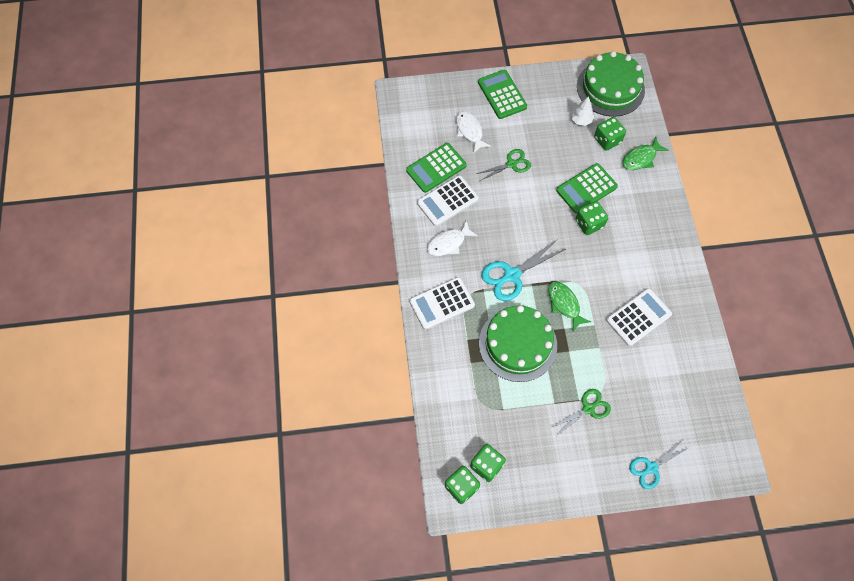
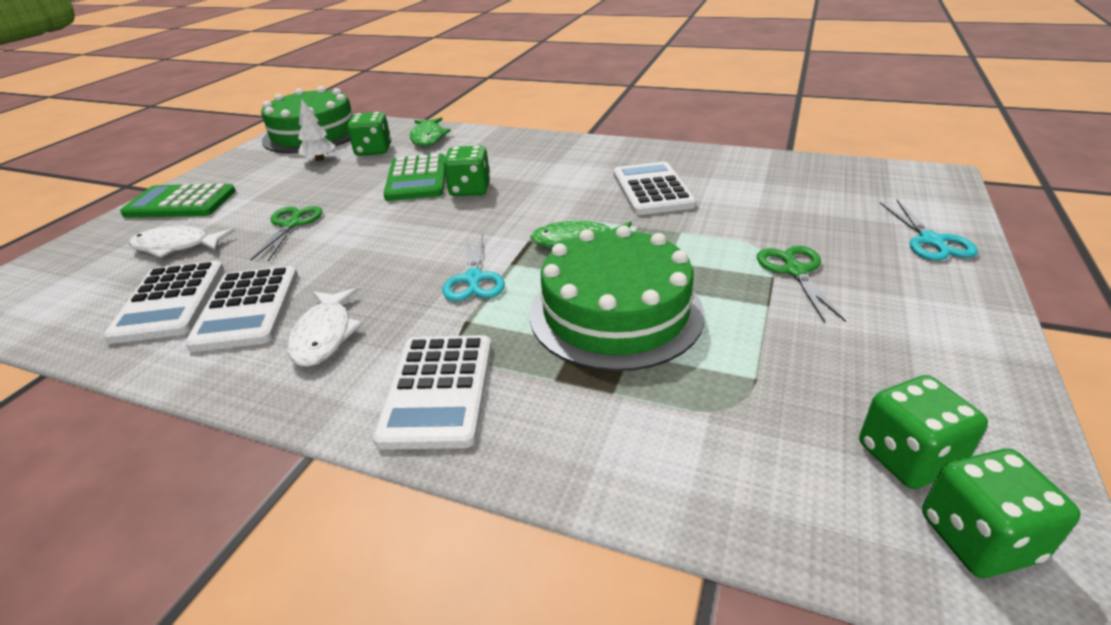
camera: 60 degrees left, 30 degrees down
green calculator [406,143,467,193] -> white calculator [104,261,224,344]
turquoise scissors [481,240,565,301] -> turquoise scissors [442,234,505,301], size x0.66

